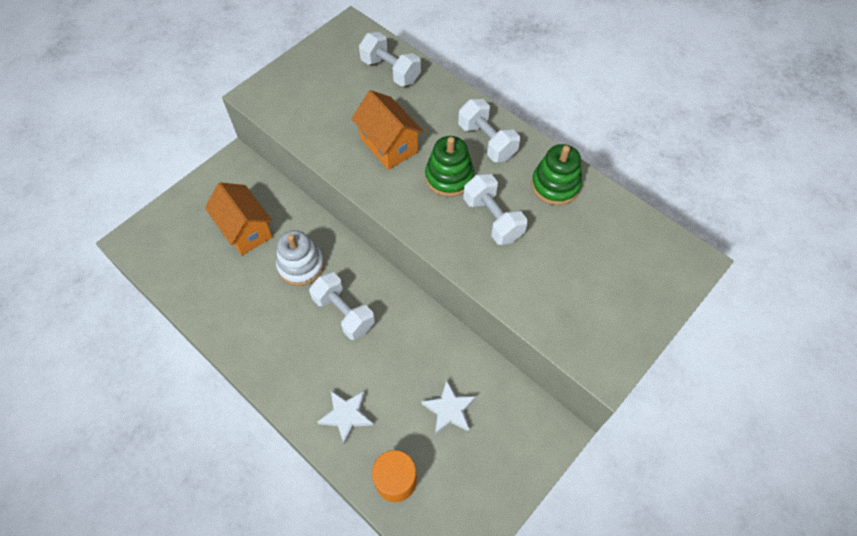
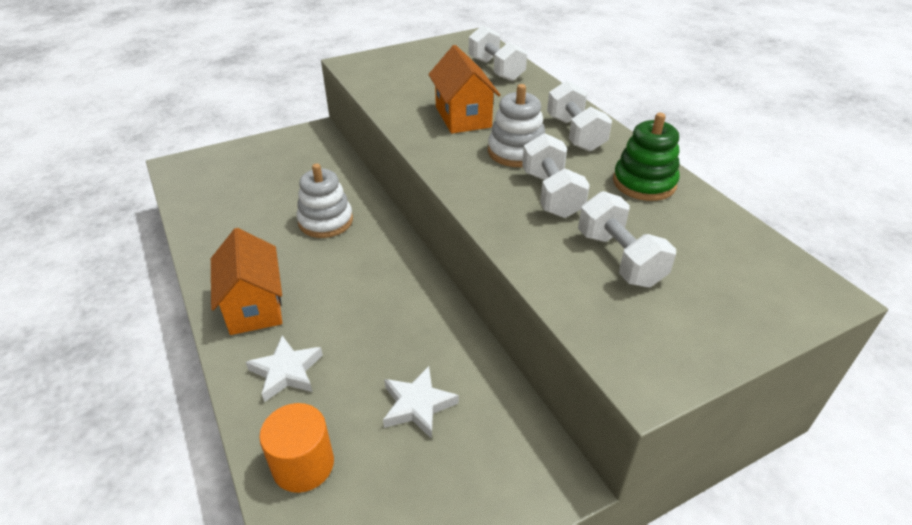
camera: 20 degrees right, 20 degrees down
orange house [205,182,273,255] -> orange house moved to [211,228,282,335]
white dumbbell [309,272,375,340] -> white dumbbell moved to [578,191,676,287]
green stacking toy [425,136,474,197] -> white stacking toy [488,84,545,167]

